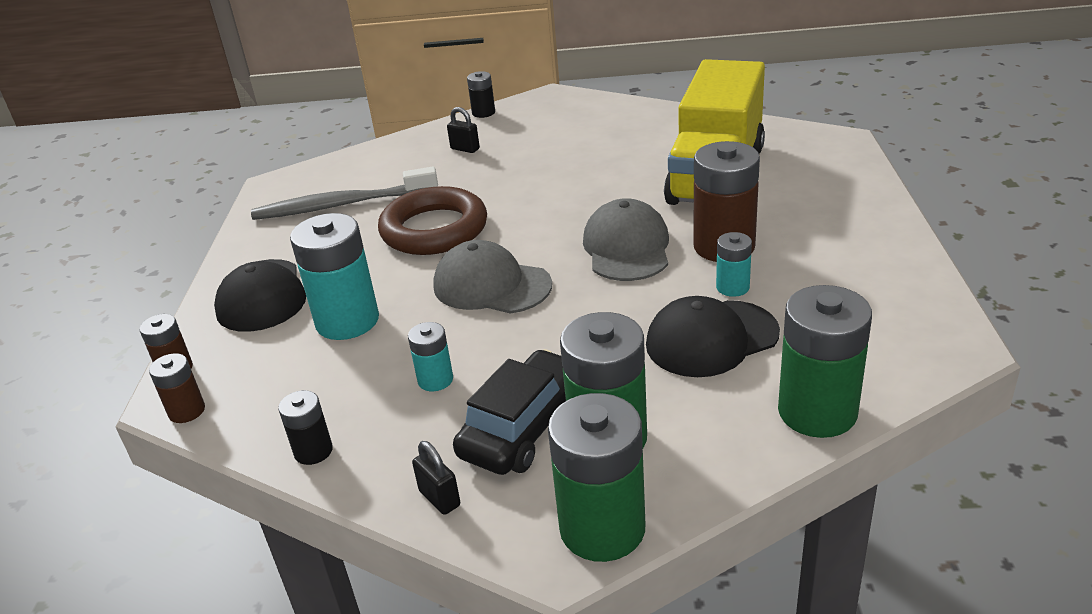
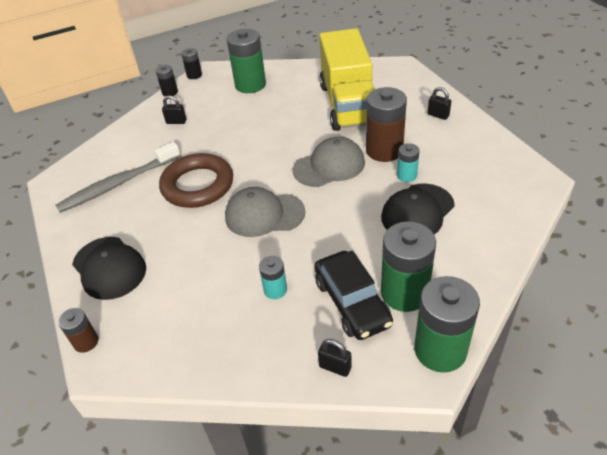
camera: 25 degrees left, 10 degrees up
brown battery [149,353,205,423] -> none
black battery [278,390,333,465] -> black battery moved to [181,48,202,79]
turquoise battery [290,213,379,340] -> none
black car [453,349,566,475] -> black car turned 150 degrees clockwise [315,250,393,340]
grey cap [583,198,669,281] -> grey cap turned 90 degrees clockwise [293,137,365,187]
green battery [778,285,872,438] -> green battery moved to [227,29,266,93]
none -> black padlock [428,87,451,120]

